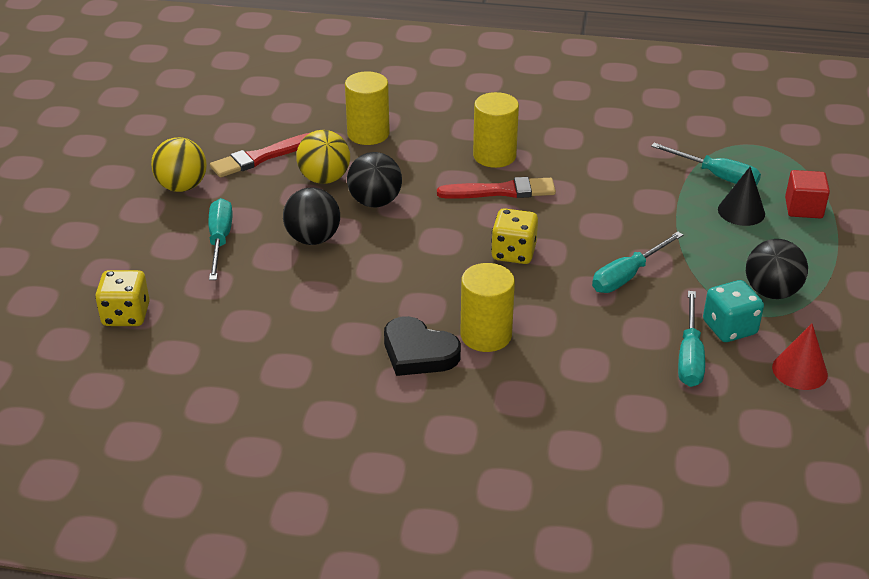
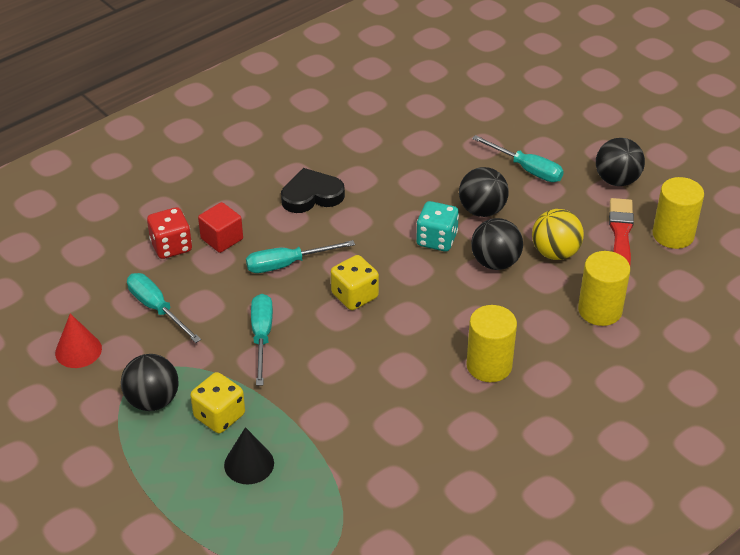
camera: 130 degrees right, 5 degrees up
yellow dice [95,270,150,326] -> yellow dice moved to [190,372,245,434]
yellow ball [151,137,207,192] -> black ball [596,138,645,186]
red brush [437,177,556,199] -> none
yellow cylinder [460,263,515,352] -> yellow cylinder moved to [652,177,704,249]
turquoise screwdriver [651,143,761,186] -> turquoise screwdriver moved to [246,240,355,273]
turquoise dice [703,280,764,342] -> turquoise dice moved to [416,201,459,251]
red cube [785,170,830,219] -> red cube moved to [198,202,243,253]
none -> red dice [147,207,192,259]

